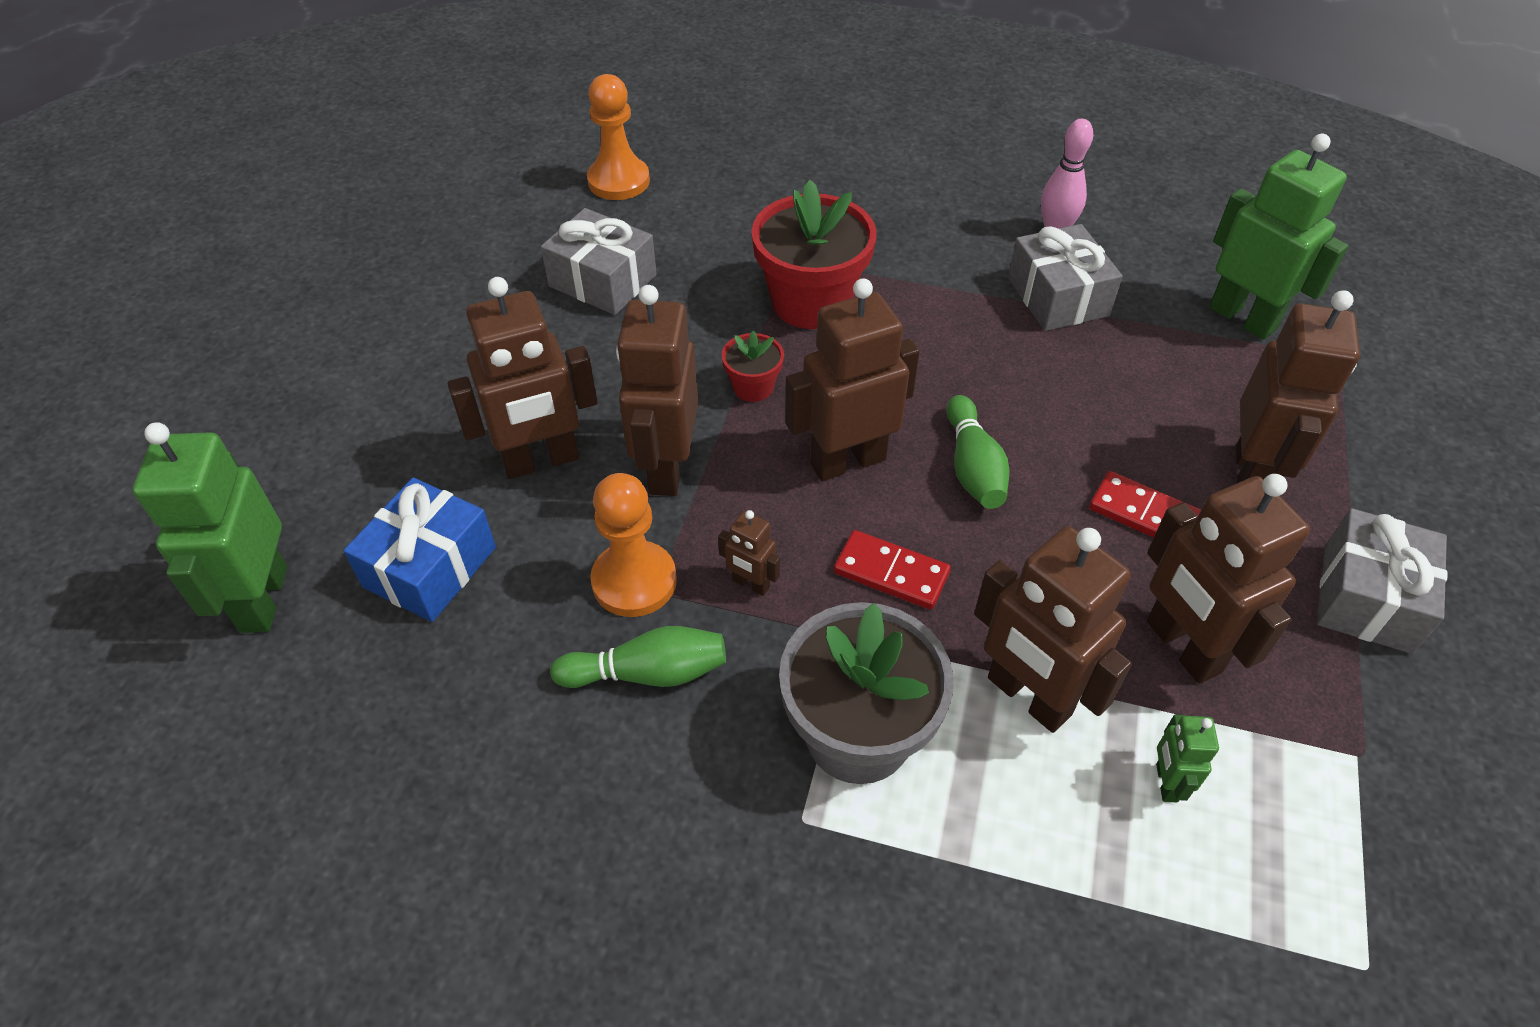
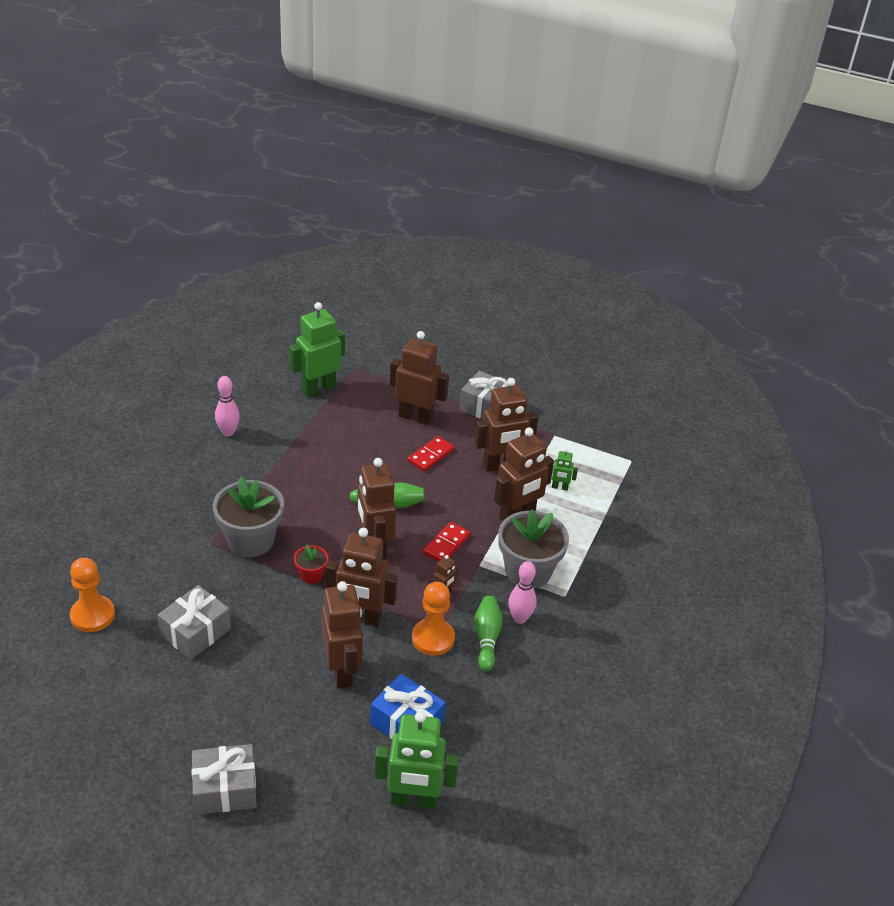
camera: 85 degrees left, 10 degrees down
red flower pot [751,180,877,329] -> grey flower pot [213,477,284,557]
grey gift [1008,224,1123,331] -> grey gift moved to [192,744,257,815]
none -> pink bowling pin [508,561,537,624]

